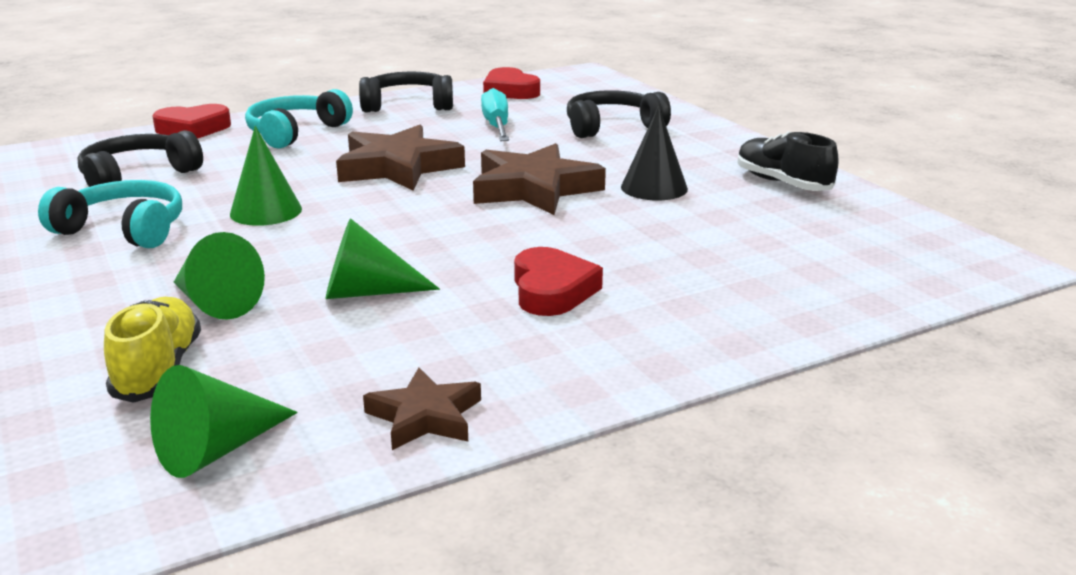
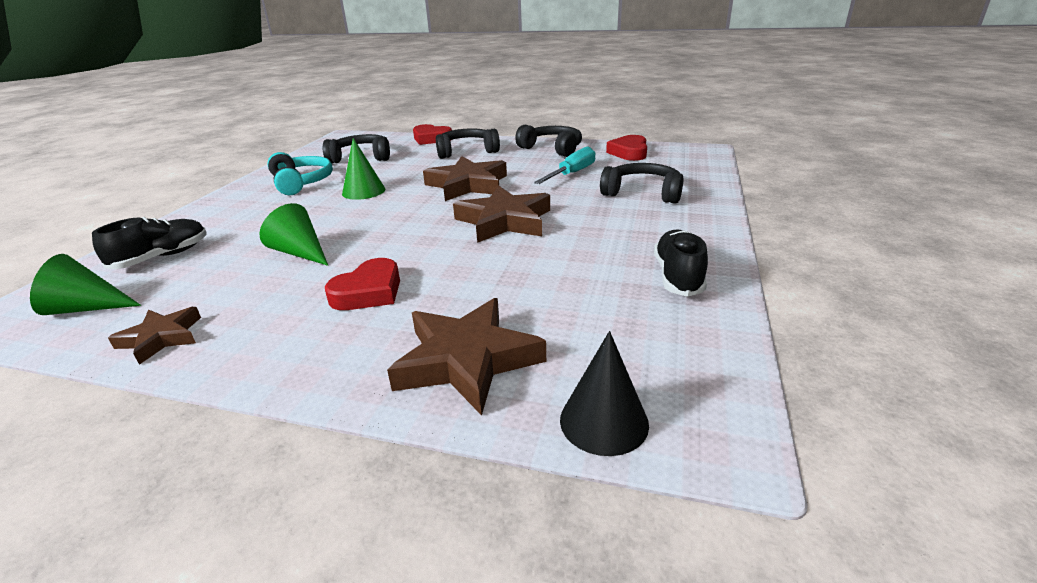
camera: 45 degrees right, 5 degrees up
yellow shoe [104,297,201,403] -> black shoe [92,217,207,269]
green cone [174,232,265,320] -> none
turquoise headphones [245,89,353,149] -> black headphones [436,129,500,159]
black cone [621,106,688,200] -> black cone moved to [560,331,649,456]
none -> brown star [387,298,546,415]

